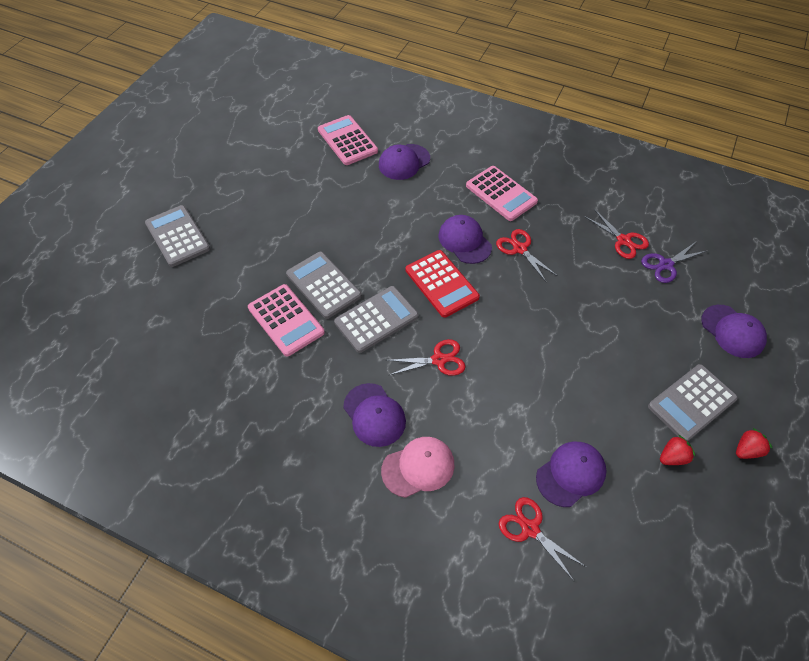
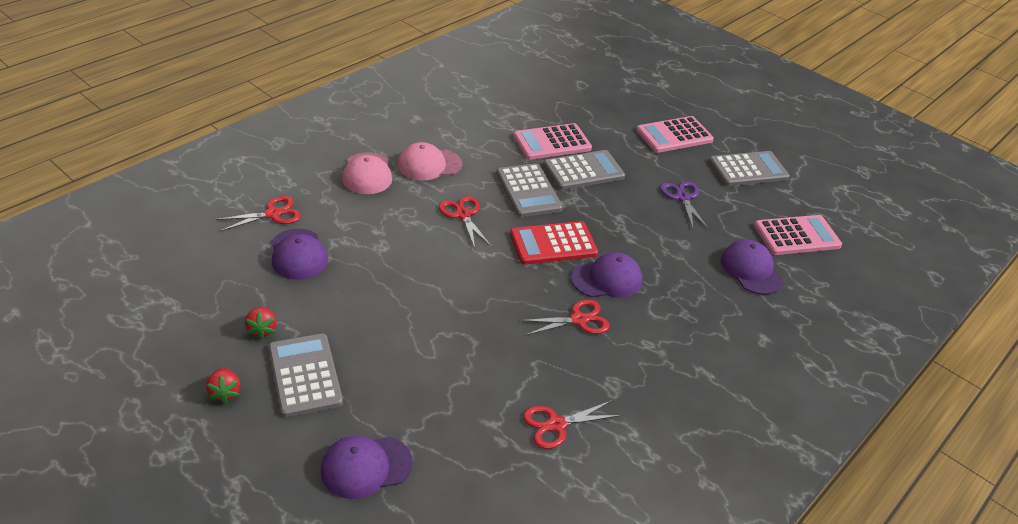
camera: 105 degrees right, 15 degrees down
grey calculator [145,205,210,267] -> grey calculator moved to [709,151,790,186]
purple cap [343,383,406,447] -> pink cap [398,142,462,180]
red scissors [386,339,466,376] -> red scissors turned 150 degrees clockwise [439,196,491,248]
pink calculator [466,166,538,221] -> pink calculator moved to [636,116,714,153]
purple scissors [641,241,706,283] -> purple scissors moved to [660,181,709,229]

